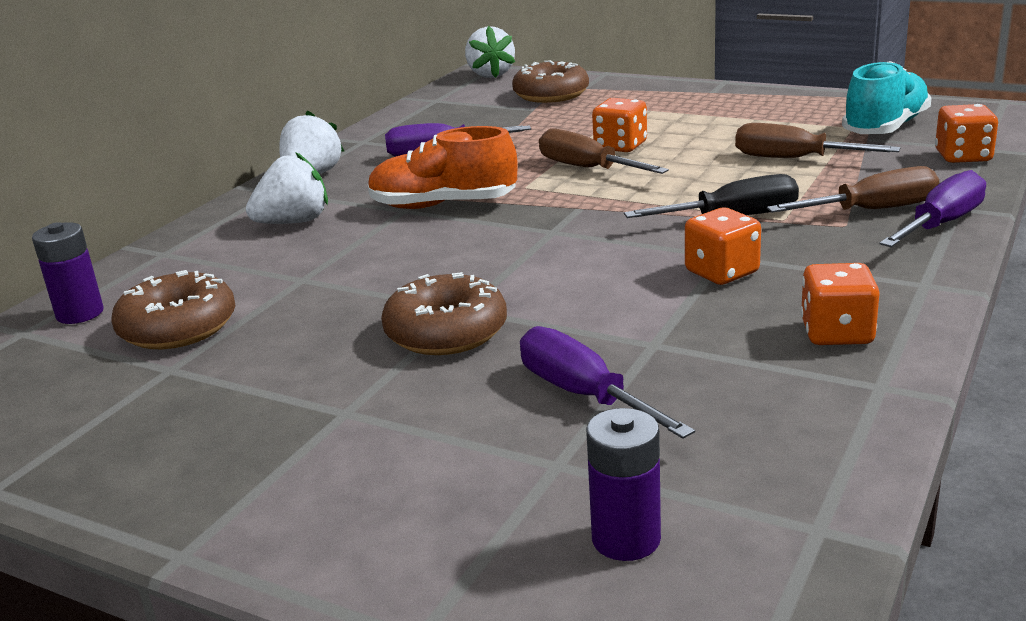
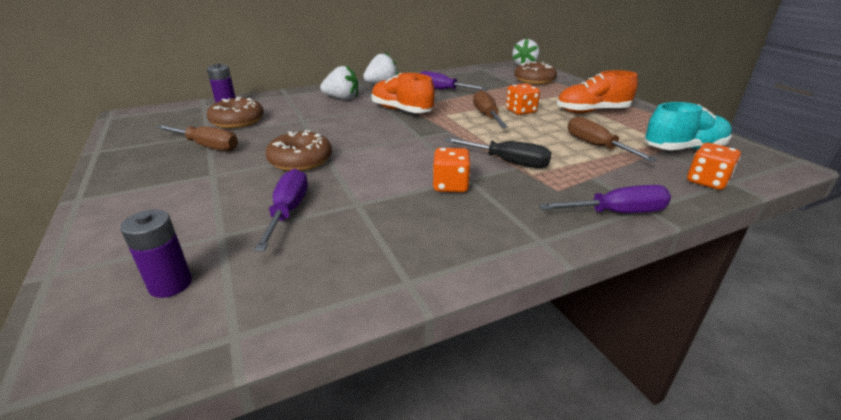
camera: 35 degrees right, 5 degrees up
brown screwdriver [767,166,939,213] -> brown screwdriver moved to [156,125,238,151]
orange dice [801,263,880,345] -> none
none -> orange shoe [557,70,638,113]

